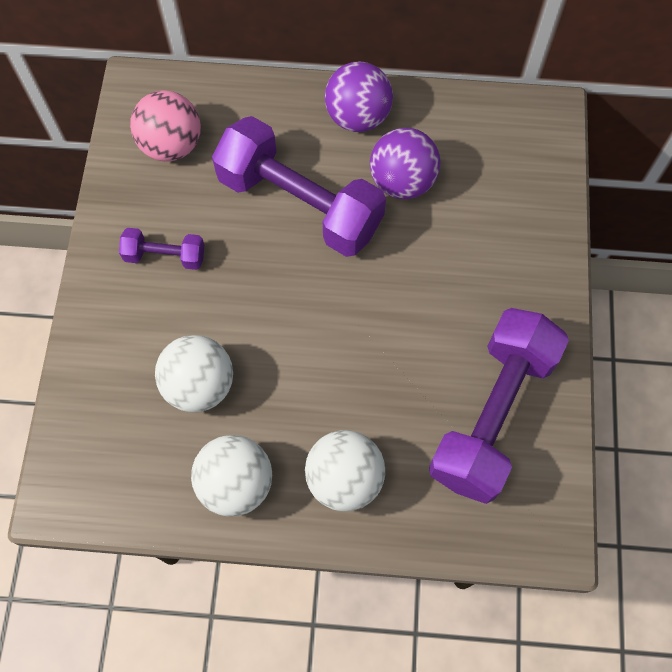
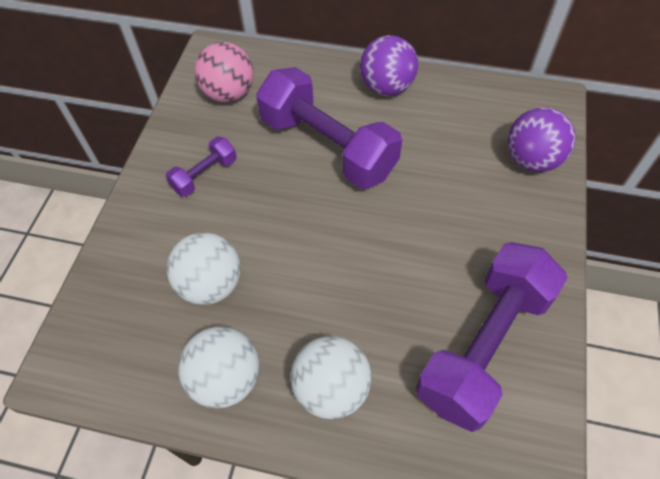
camera: 10 degrees right, 10 degrees down
purple dumbbell [119,228,204,270] -> purple dumbbell turned 60 degrees counterclockwise [166,137,237,197]
purple ball [370,128,440,199] -> purple ball moved to [508,107,576,172]

